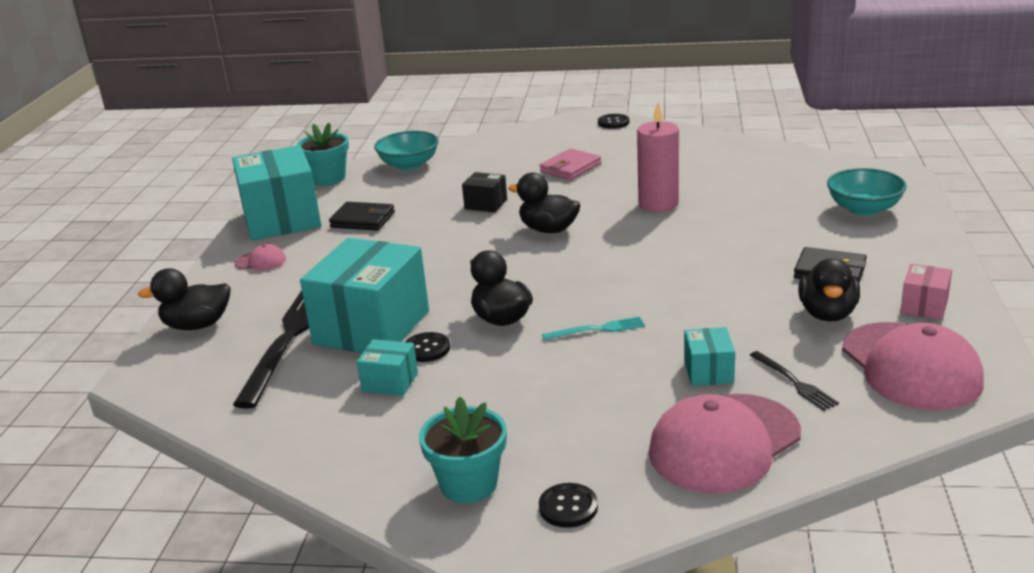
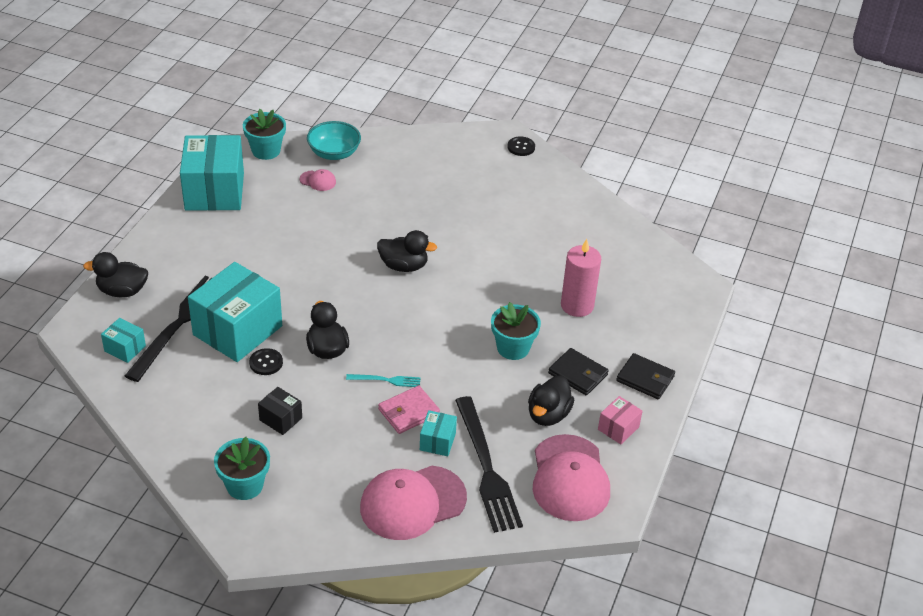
camera: 10 degrees right, 15 degrees up
pink cap [235,244,286,271] -> pink cap moved to [300,169,336,191]
black wallet [329,202,395,231] -> black wallet moved to [616,353,675,399]
turquoise box [357,339,418,396] -> turquoise box moved to [101,318,146,363]
black box [462,172,507,212] -> black box moved to [258,387,302,435]
black duck [508,172,581,233] -> black duck turned 150 degrees clockwise [377,230,437,272]
black button [539,483,598,528] -> none
pink wallet [540,148,601,180] -> pink wallet moved to [378,386,440,434]
pink candle [637,102,679,212] -> pink candle moved to [561,239,601,317]
black fork [750,351,839,411] -> black fork [455,396,523,533], size x2.18
turquoise bowl [827,168,907,216] -> none
none -> turquoise flower pot [491,302,541,360]

